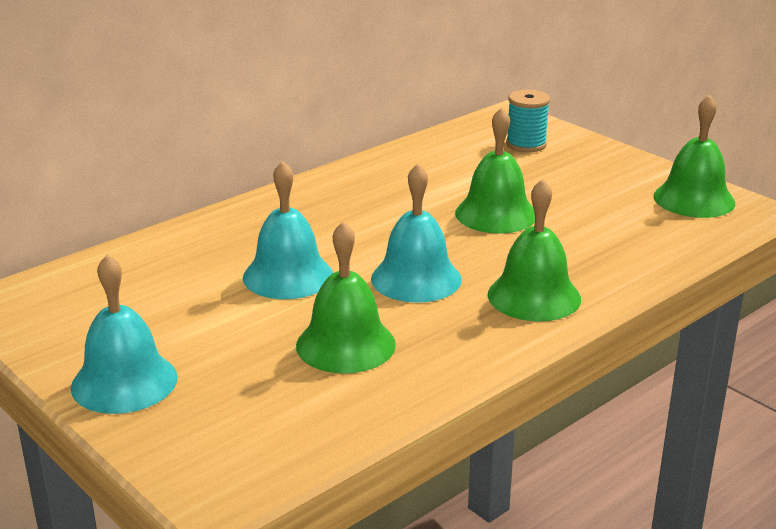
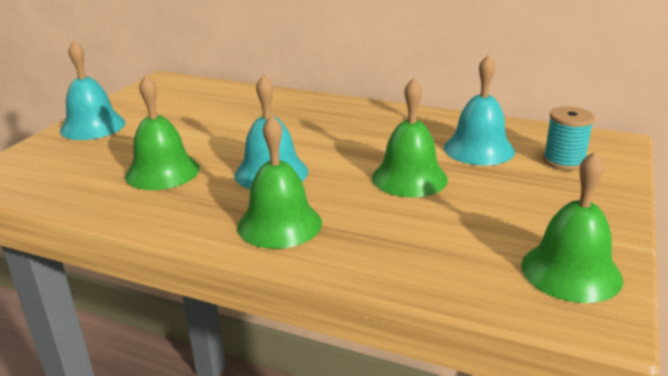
camera: 65 degrees right, 0 degrees up
turquoise bell [243,161,333,299] -> turquoise bell moved to [444,55,515,166]

